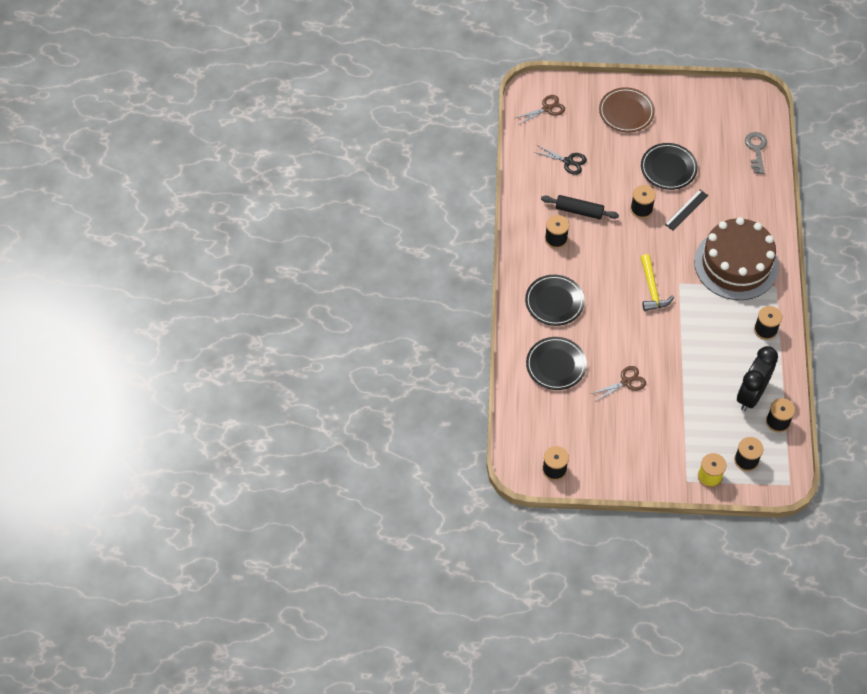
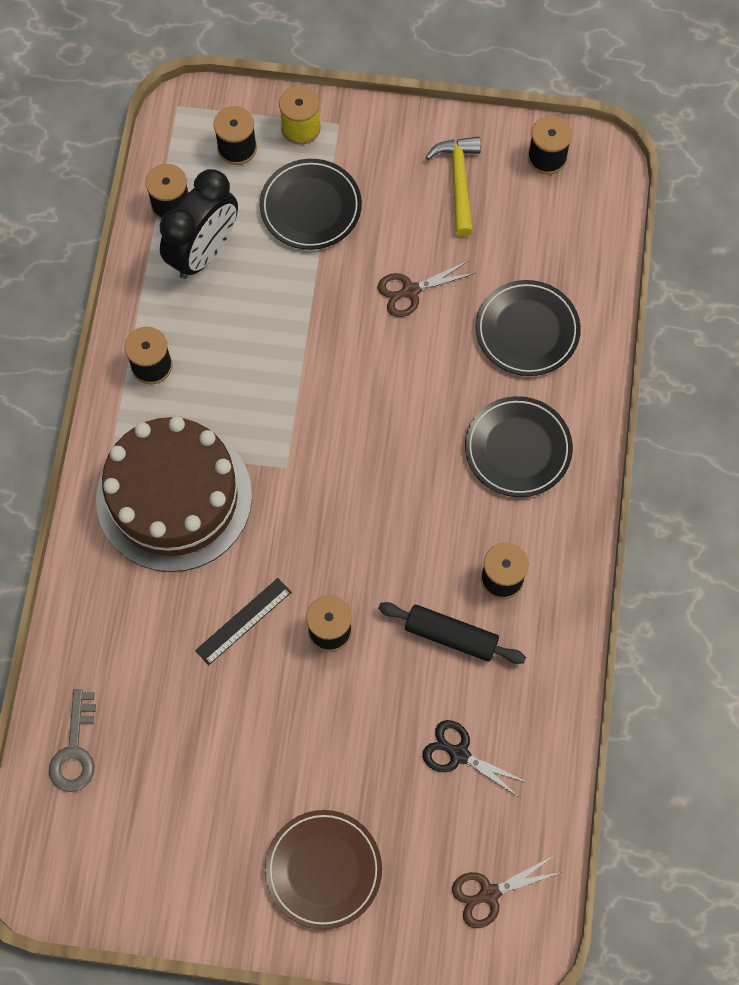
camera: 175 degrees left, 10 degrees up
yellow hammer [640,254,674,311] -> yellow hammer moved to [426,136,481,236]
black plate [641,143,698,190] -> black plate moved to [260,159,362,250]

